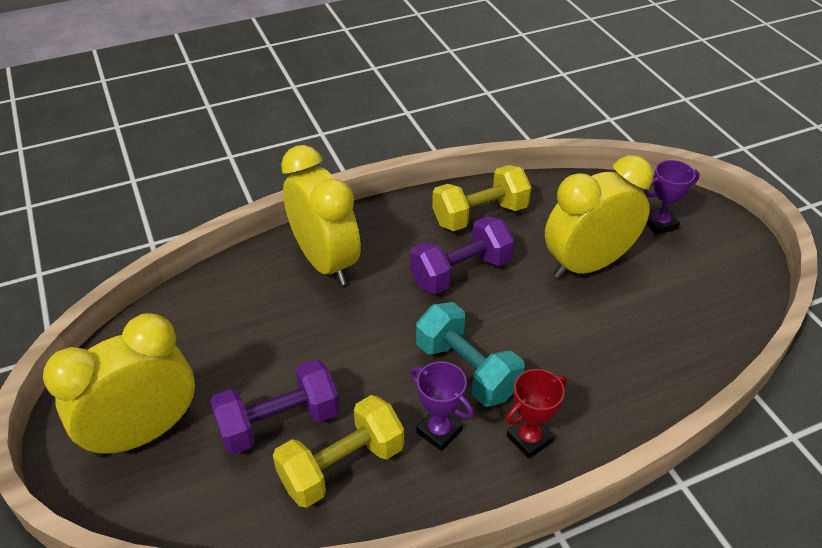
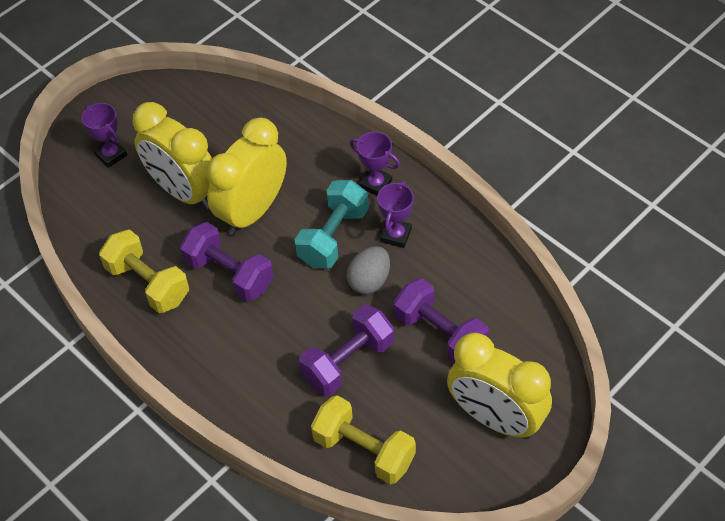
camera: 110 degrees left, 10 degrees up
yellow dumbbell [273,395,404,508] -> yellow dumbbell moved to [311,395,416,484]
yellow clock [281,145,361,286] -> yellow clock moved to [207,118,287,235]
red trophy [506,369,567,459] -> purple trophy [350,132,400,196]
none -> purple dumbbell [299,305,394,396]
none -> grey egg [346,246,390,294]

